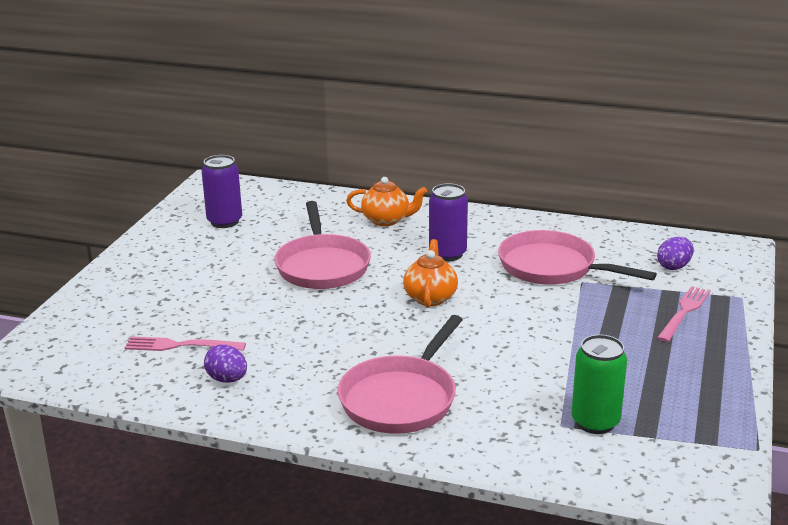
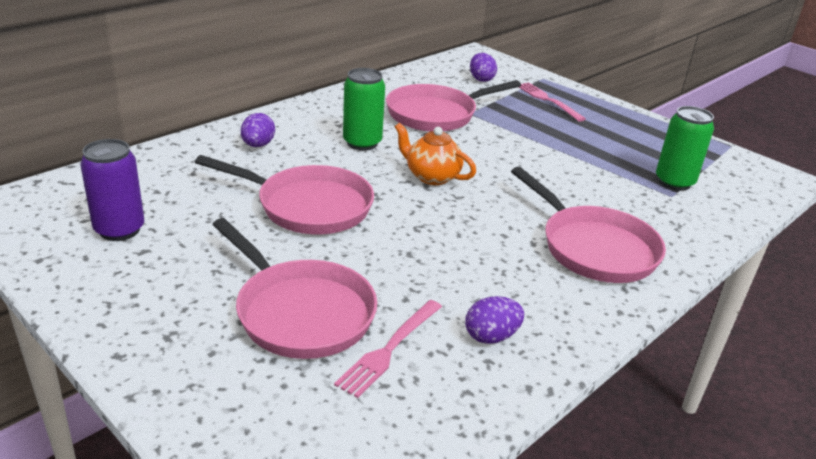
camera: 65 degrees left, 5 degrees up
orange teapot [346,177,427,226] -> purple egg [241,113,275,147]
purple can [429,183,468,261] -> green can [343,68,385,150]
none -> pink pan [212,218,377,359]

